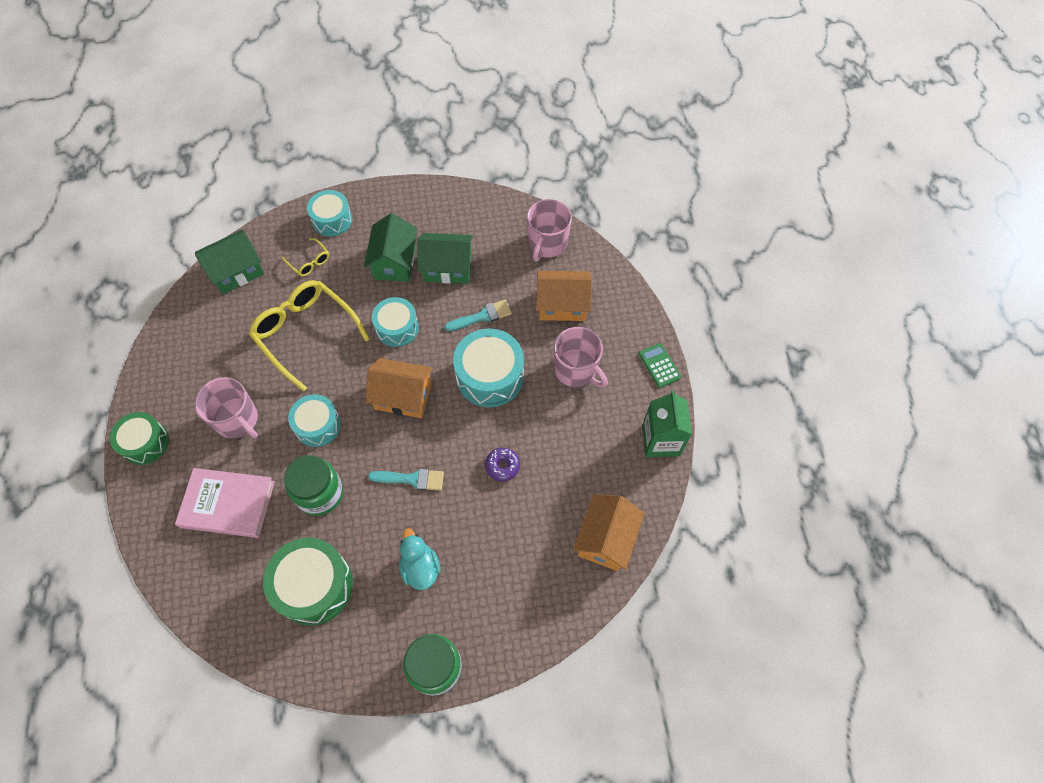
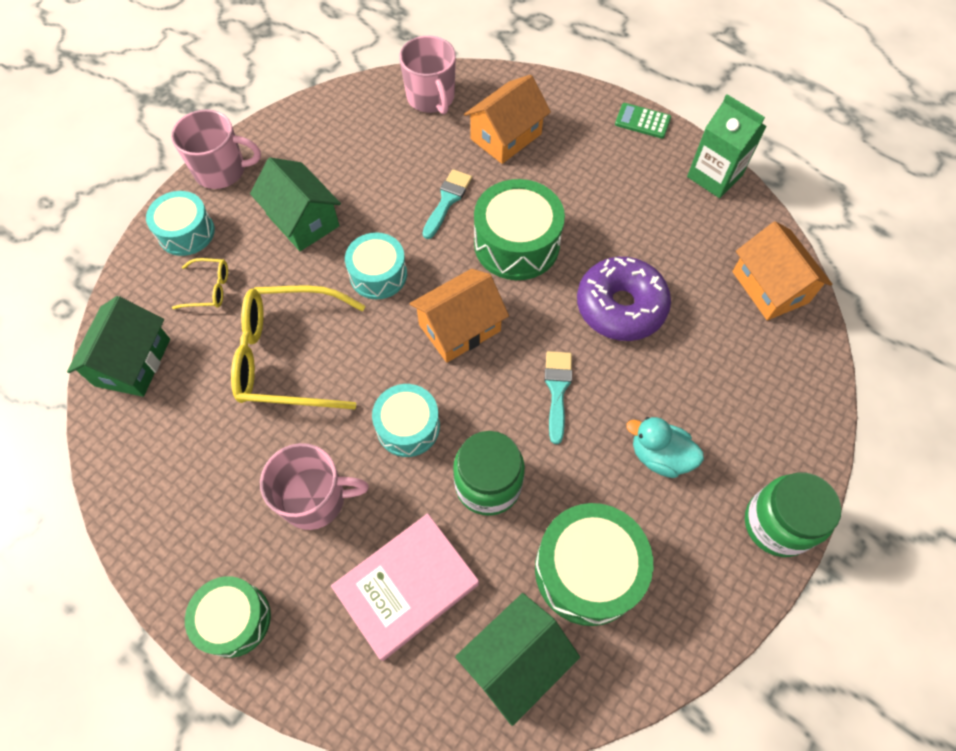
camera: 45 degrees left, 0 degrees up
turquoise brush [368,469,444,491] -> turquoise brush turned 45 degrees counterclockwise [544,351,572,444]
green house [417,233,474,284] -> green house moved to [455,593,580,726]
turquoise drum [453,328,524,407] -> green drum [474,179,565,280]
purple donut [485,448,520,482] -> purple donut [577,257,671,341], size x2.09
pink mug [554,327,608,388] -> pink mug moved to [171,109,261,189]

